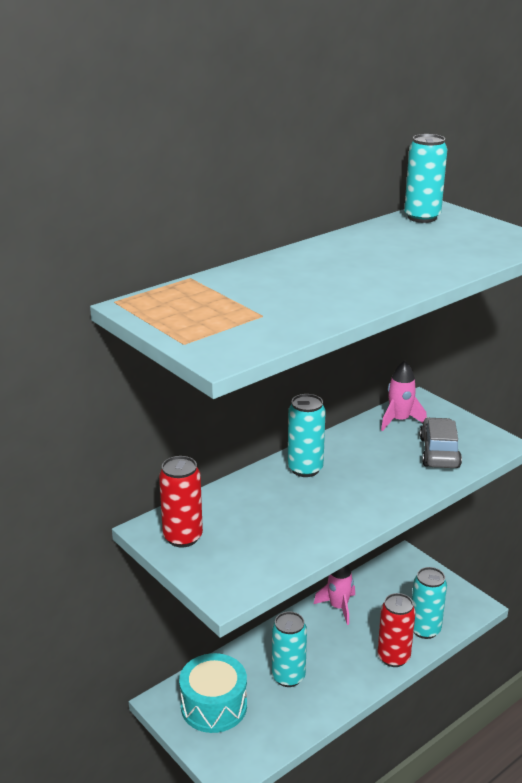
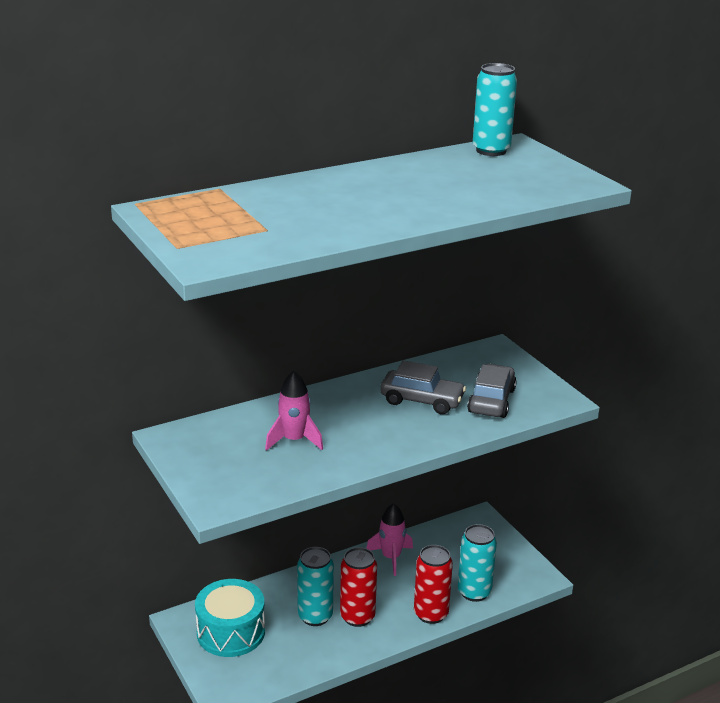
camera: 10 degrees right, 0 degrees up
red can [159,456,203,548] -> red can moved to [340,547,377,627]
turquoise can [288,394,326,477] -> none
pink rocket [381,360,427,431] -> pink rocket moved to [265,371,323,451]
none -> grey car [380,360,466,414]

